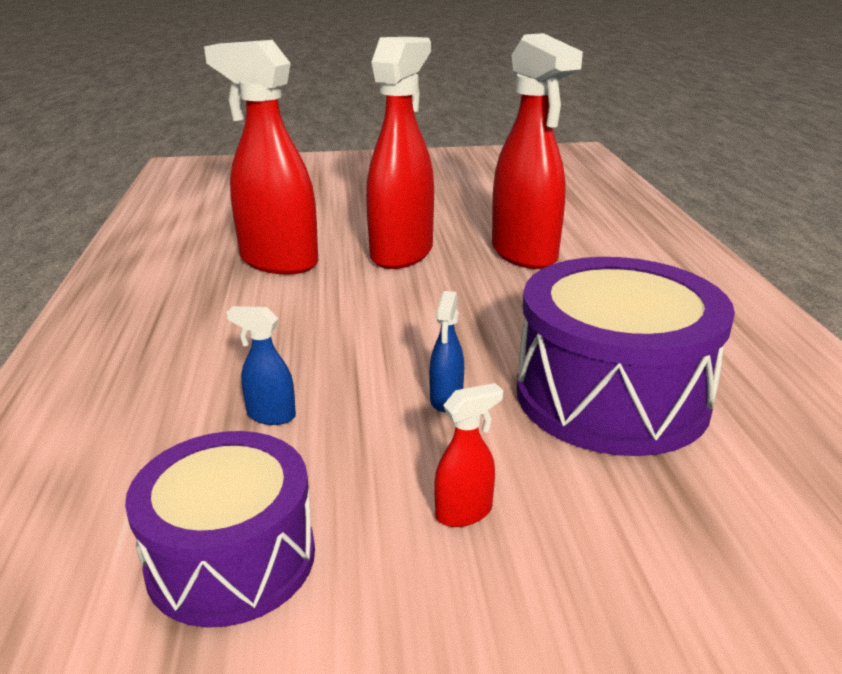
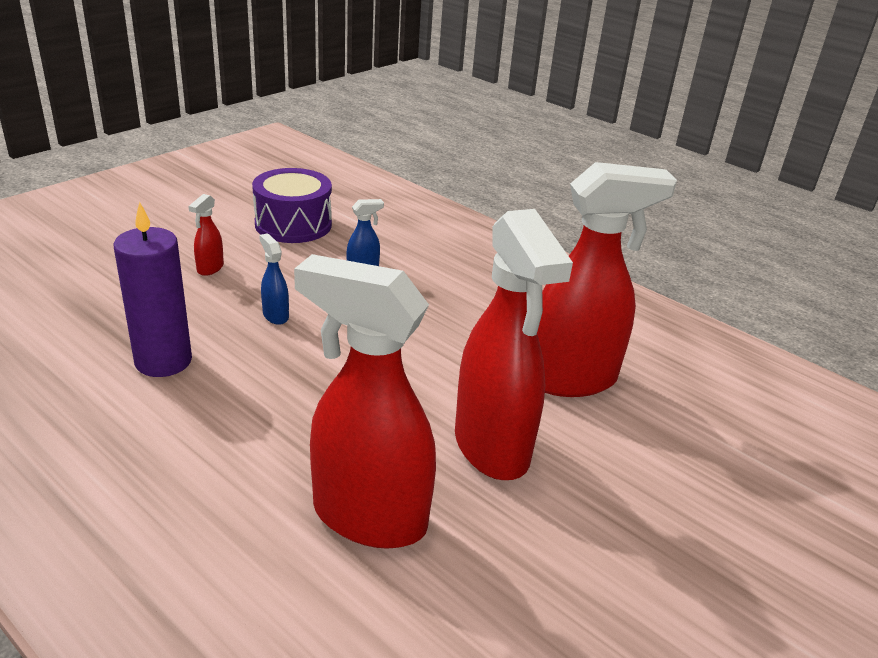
camera: 135 degrees right, 5 degrees up
purple drum [517,257,735,456] -> purple candle [114,201,192,377]

